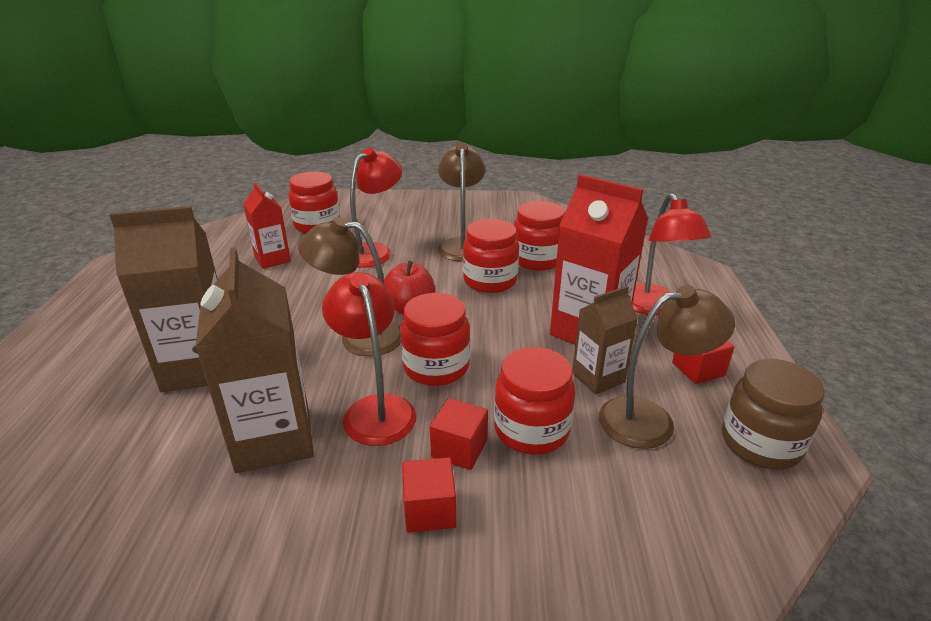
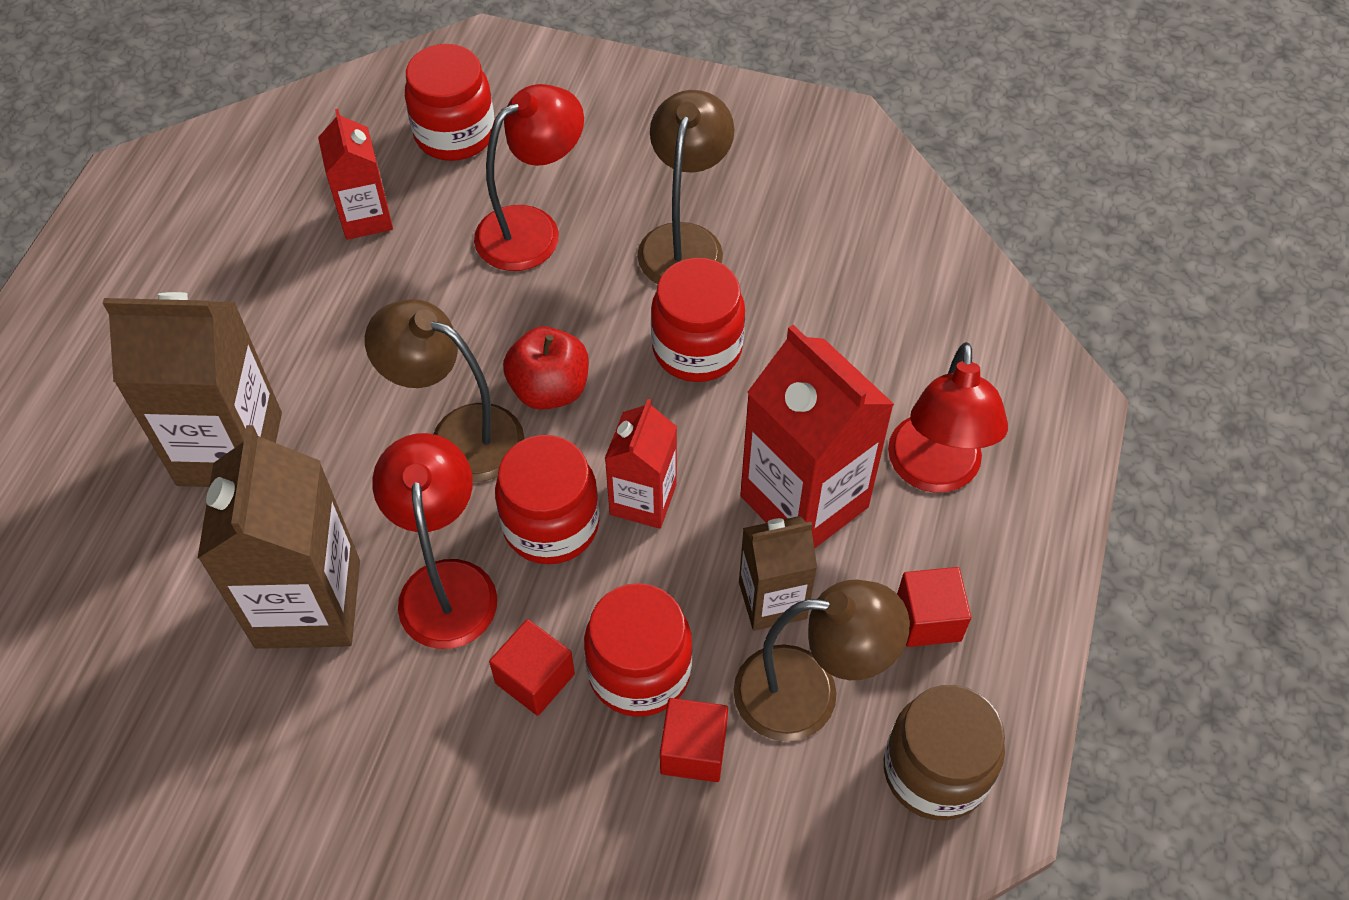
camera: 15 degrees right, 25 degrees up
red cube [402,457,456,533] -> red cube moved to [660,698,728,782]
red jar [514,201,565,271] -> none
none -> red carton [605,399,677,529]

